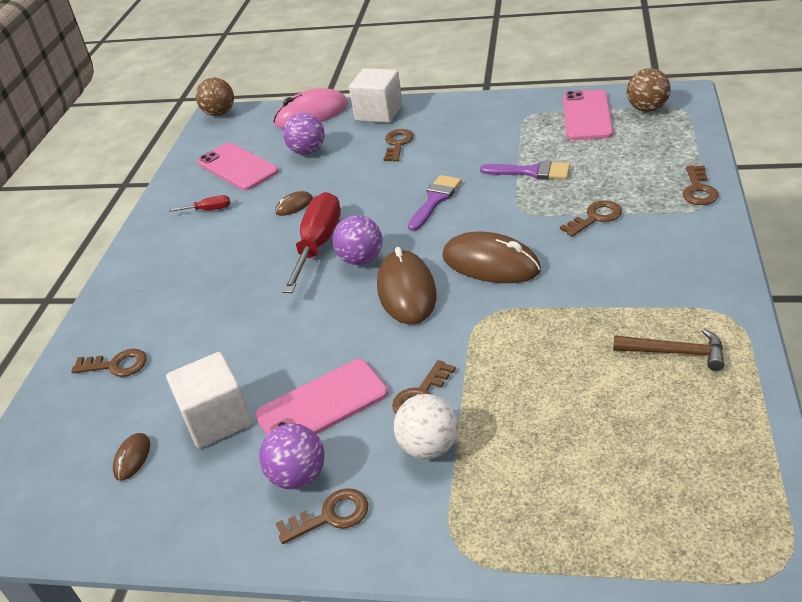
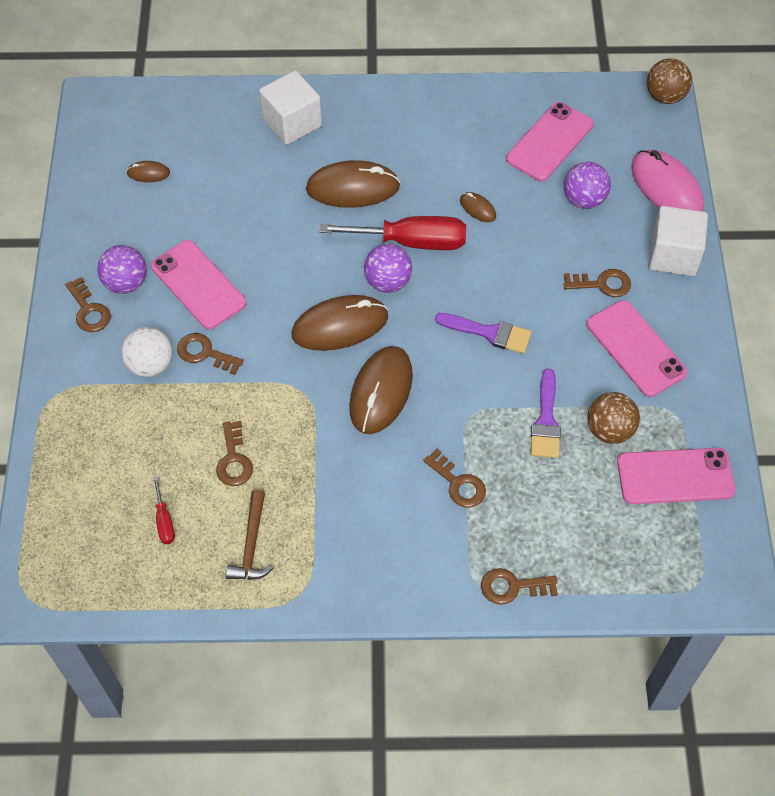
camera: 75 degrees right, 20 degrees up
brown key [71,349,147,377] -> brown key moved to [216,421,253,486]
white cube [166,352,252,448] -> white cube moved to [259,71,322,145]
red screwdriver [169,195,230,212] -> red screwdriver moved to [153,476,175,544]
brown ball [627,68,671,112] -> brown ball moved to [587,392,640,444]
none -> brown mouse [306,160,400,208]
none -> pink phone [587,300,687,397]

